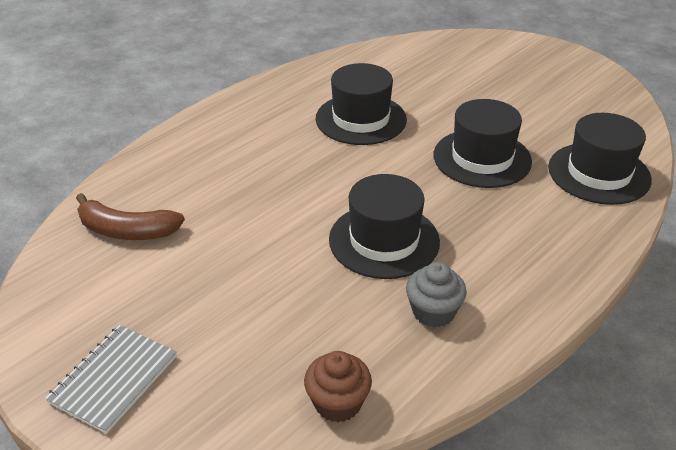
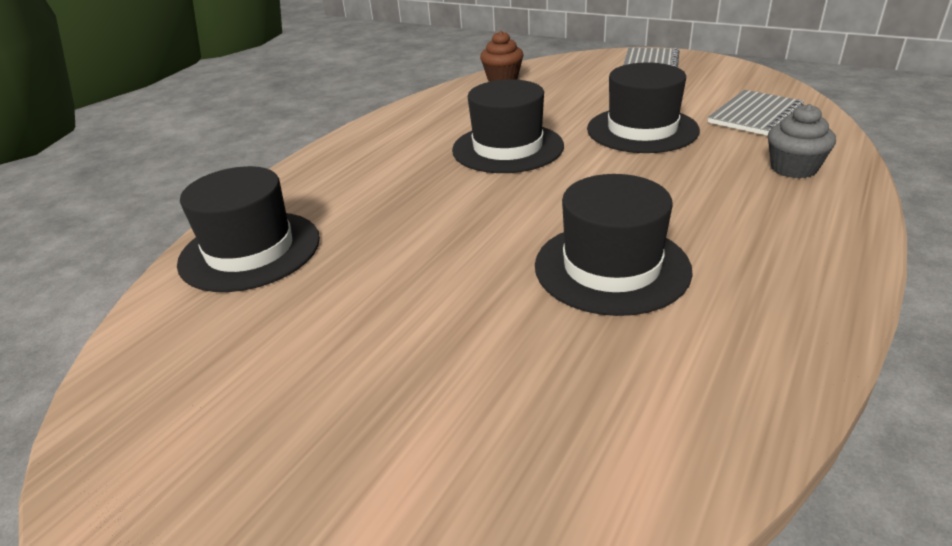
camera: 170 degrees right, 5 degrees down
brown banana [76,193,185,240] -> grey notebook [708,90,804,136]
grey cupcake [406,262,467,327] -> grey cupcake moved to [768,104,836,179]
black hat [434,99,532,188] -> black hat moved to [587,63,700,153]

